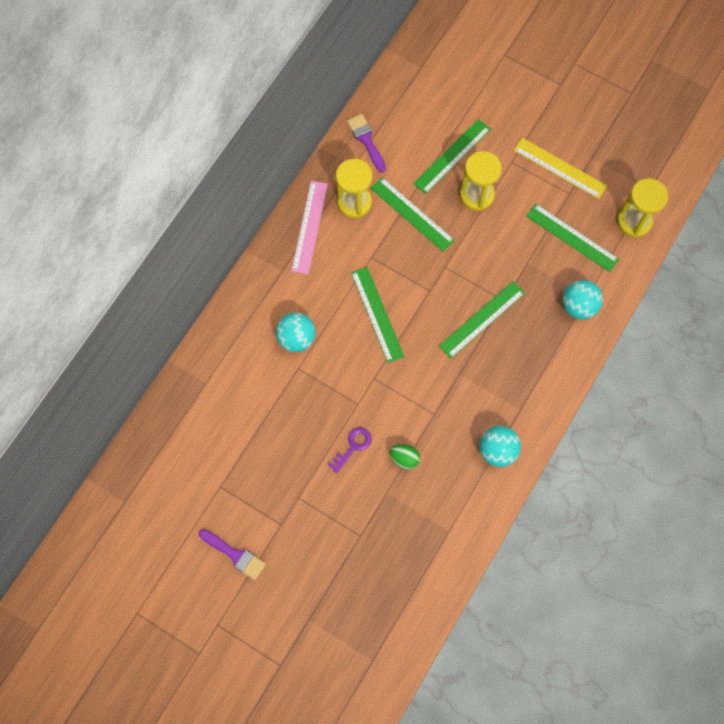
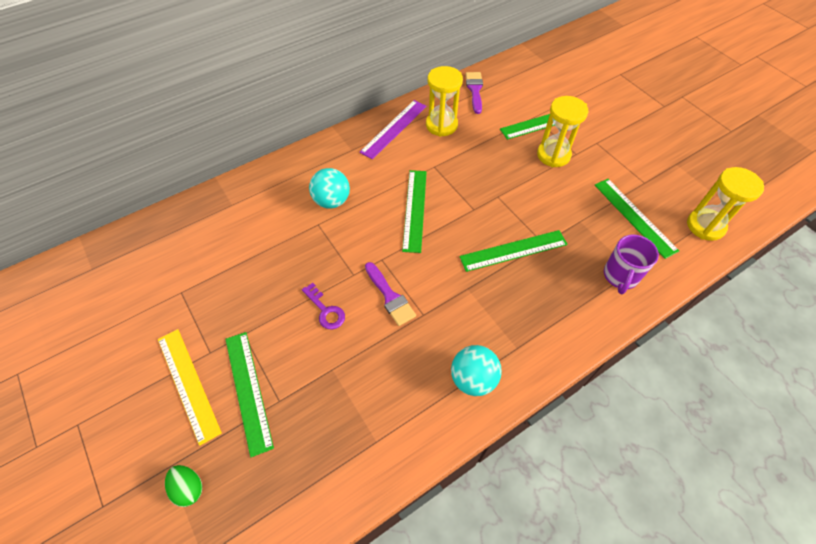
camera: 25 degrees right, 15 degrees down
purple brush [199,529,266,580] -> purple brush moved to [365,262,416,326]
pink ruler [292,181,328,274] -> purple ruler [359,100,427,160]
purple key [328,427,372,473] -> purple key turned 75 degrees clockwise [302,283,345,330]
green ruler [371,177,455,252] -> green ruler moved to [225,332,274,457]
green egg [390,444,420,469] -> green egg moved to [165,465,202,507]
yellow ruler [514,138,607,199] -> yellow ruler moved to [158,329,222,446]
turquoise ball [563,280,603,319] -> purple mug [604,235,659,294]

